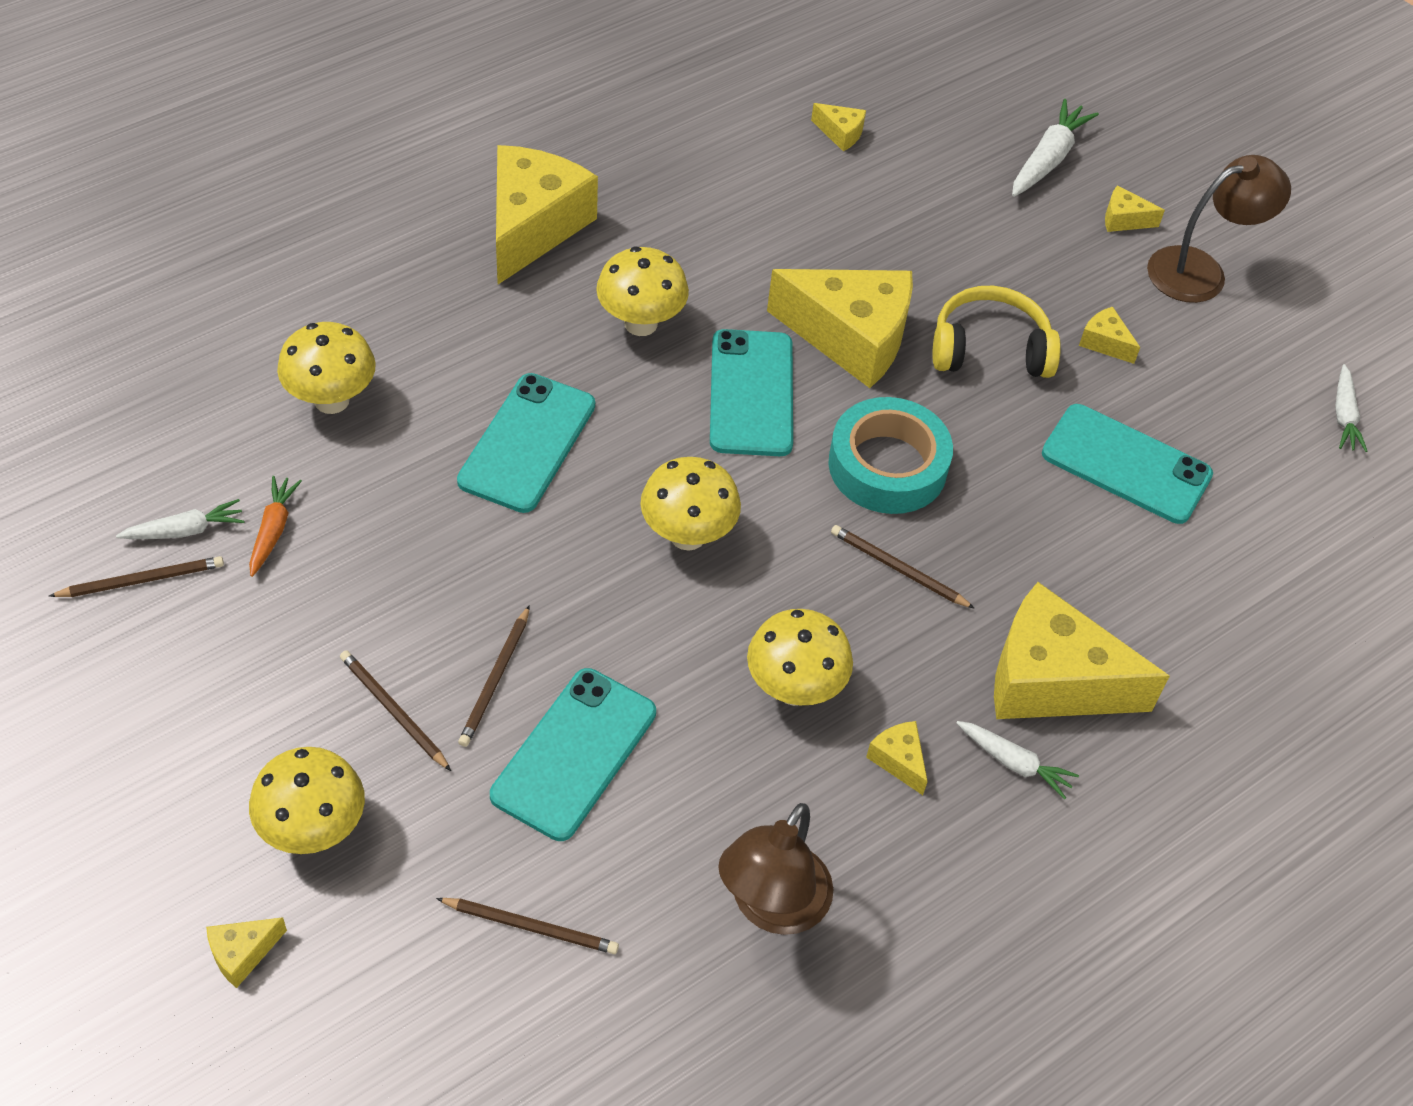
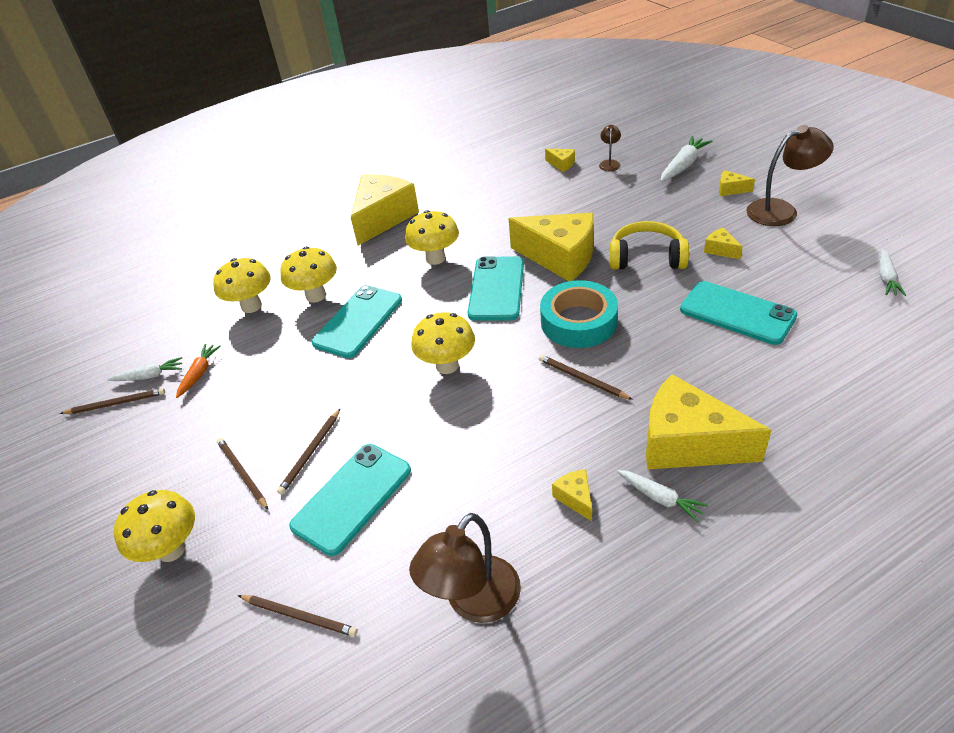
camera: 15 degrees right, 10 degrees down
yellow cheese [206,917,287,988] -> none
yellow mushroom [747,609,853,706] -> yellow mushroom moved to [280,247,337,303]
none -> brown lamp [599,125,621,171]

